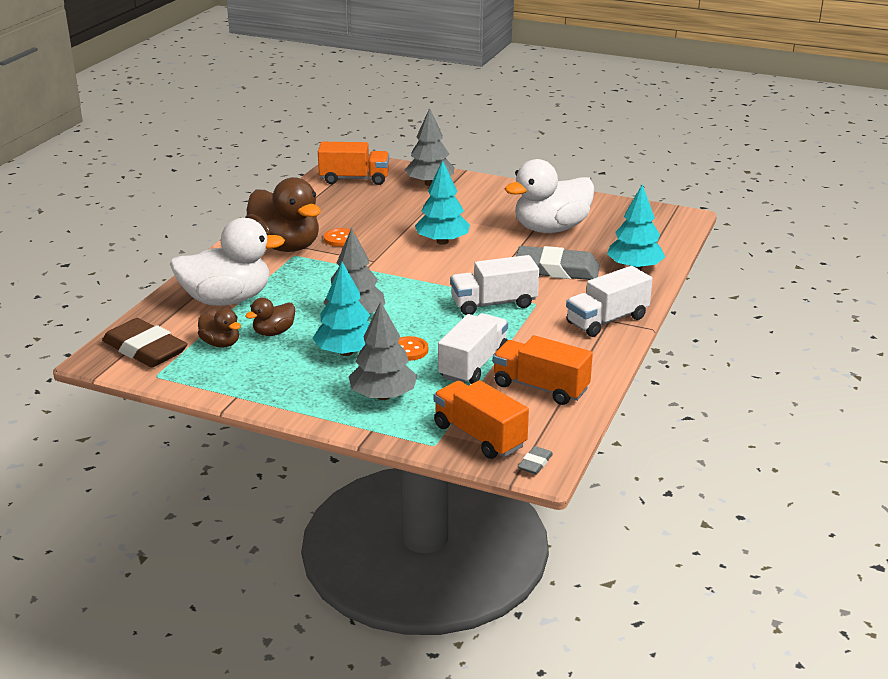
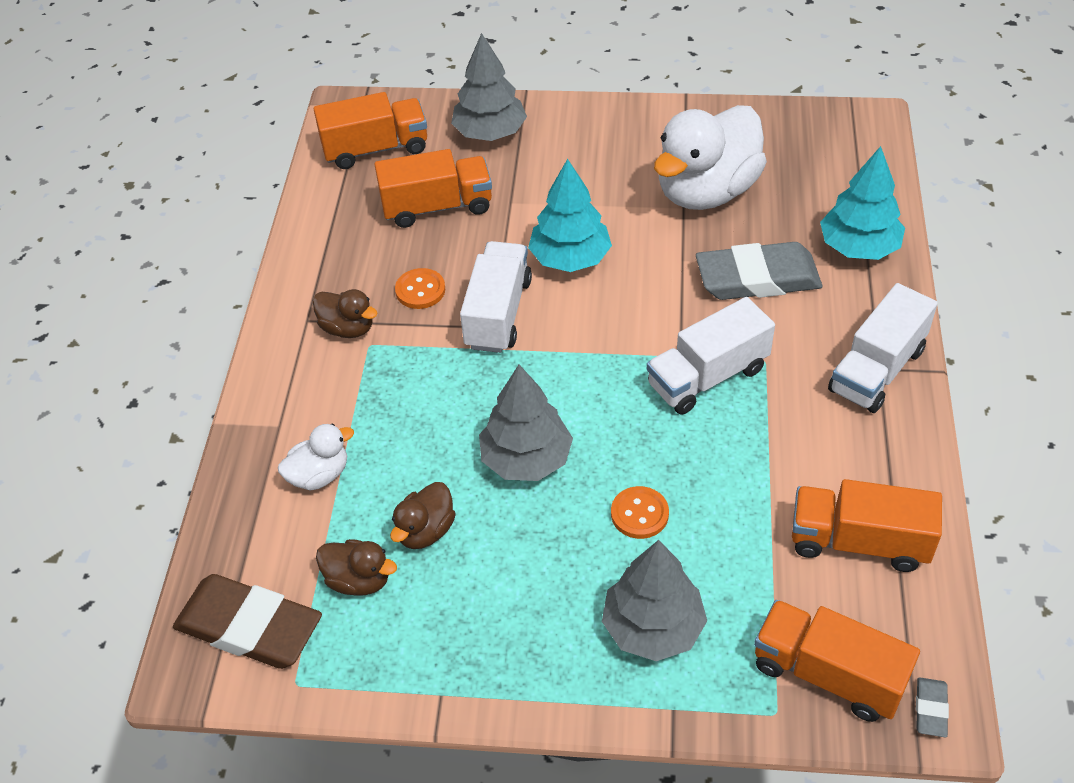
camera: 15 degrees left, 20 degrees up
white duck [170,218,285,306] -> white duck [278,423,354,490], size x0.47
brown duck [245,177,321,252] -> brown duck [313,289,377,338], size x0.47
turquoise tree [312,262,370,356] -> none
white truck [438,313,508,384] -> white truck moved to [460,241,532,353]
none -> orange truck [375,149,492,228]

